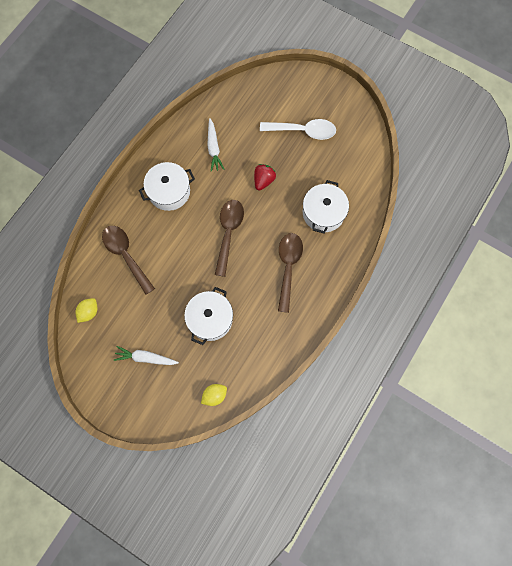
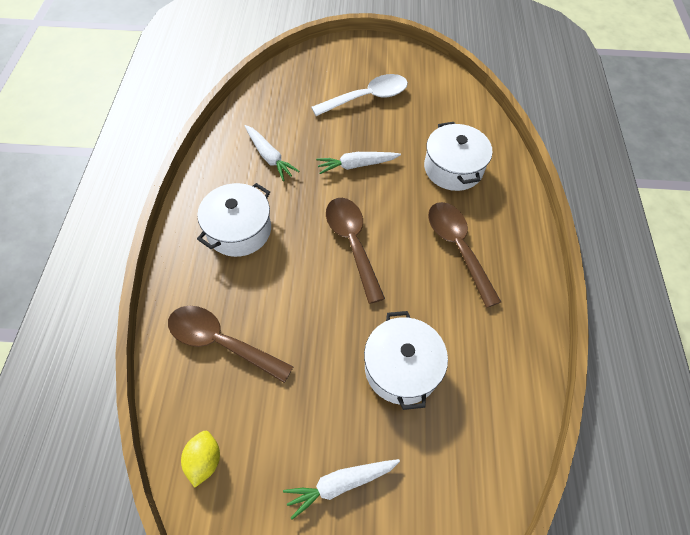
camera: 30 degrees left, 15 degrees down
yellow lemon [201,384,227,406] -> none
red strawberry [254,164,276,190] -> white carrot [316,152,401,174]

